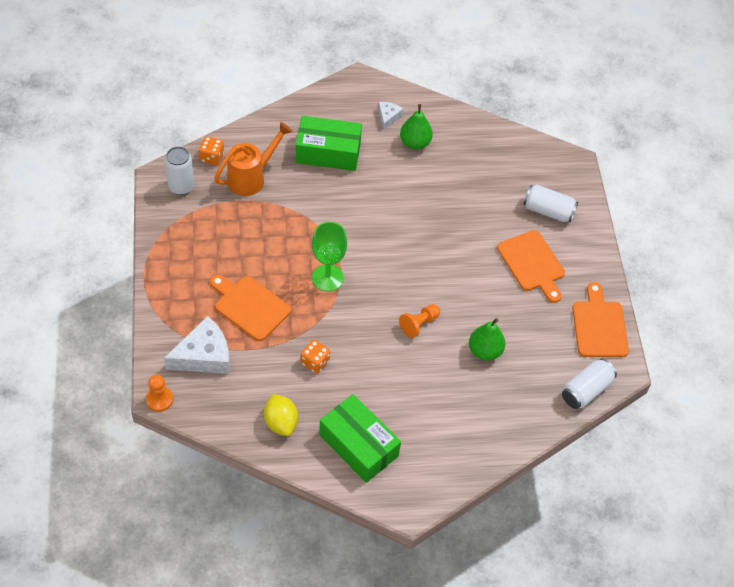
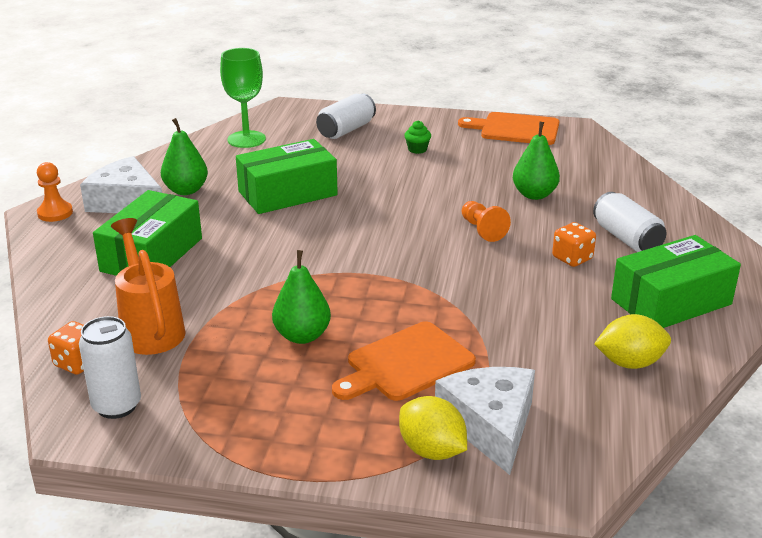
camera: 70 degrees left, 25 degrees down
orange pawn [146,375,173,412] -> orange pawn moved to [37,162,73,222]
orange dice [301,340,330,374] -> orange dice moved to [552,222,596,267]
green goblet [312,222,347,292] -> green goblet moved to [220,48,266,148]
white cheese [378,102,403,130] -> white cheese [80,156,162,213], size x1.97
orange cutting board [497,230,565,303] -> green cupcake [404,121,431,154]
white can [562,358,617,409] -> white can moved to [593,192,666,252]
none -> green box [236,139,338,214]
none -> green pear [272,250,331,344]
none -> yellow lemon [399,396,467,460]

